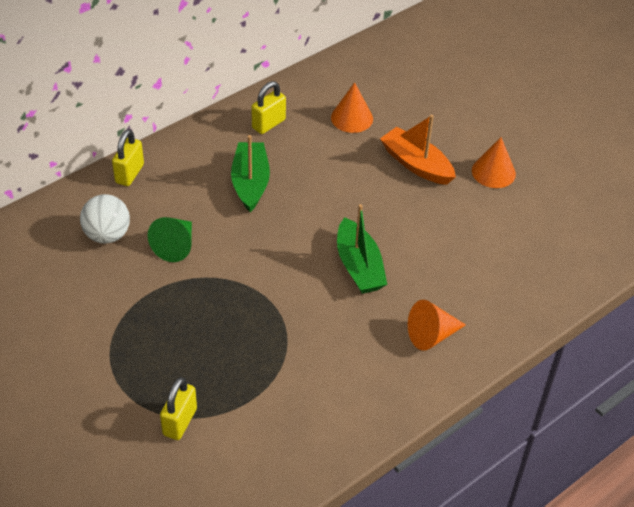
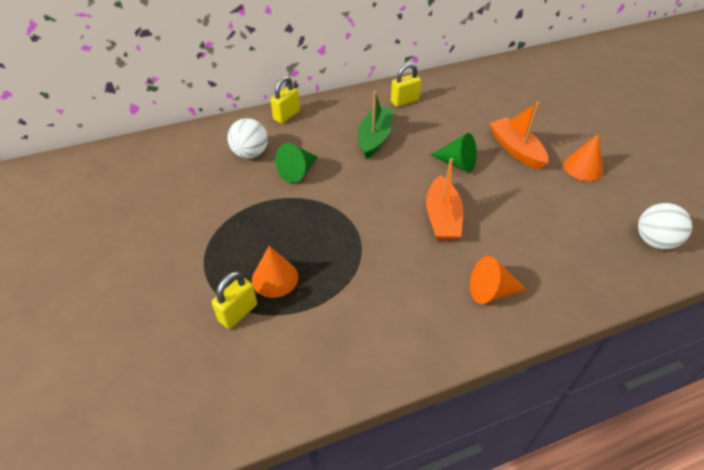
camera: 20 degrees right, 0 degrees up
orange cone [331,82,373,133] -> orange cone moved to [252,246,298,298]
green boat [337,204,387,294] -> orange boat [426,158,463,241]
none -> green cone [430,133,477,173]
none -> white ball [638,203,692,249]

